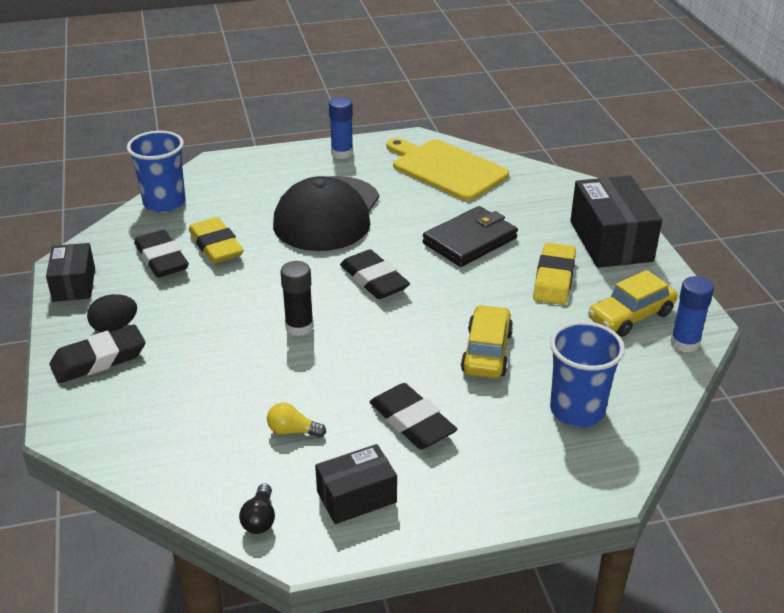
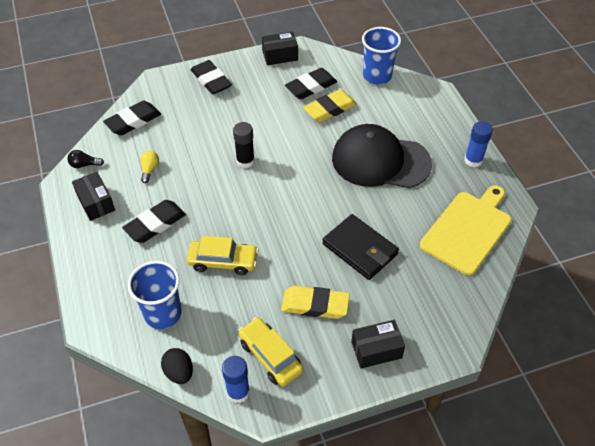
camera: 85 degrees right, 15 degrees up
black egg [87,294,137,332] -> black egg moved to [161,348,193,384]
black eraser [340,249,410,299] -> black eraser moved to [103,101,161,135]
black box [570,176,662,268] -> black box [351,320,405,369], size x0.60

